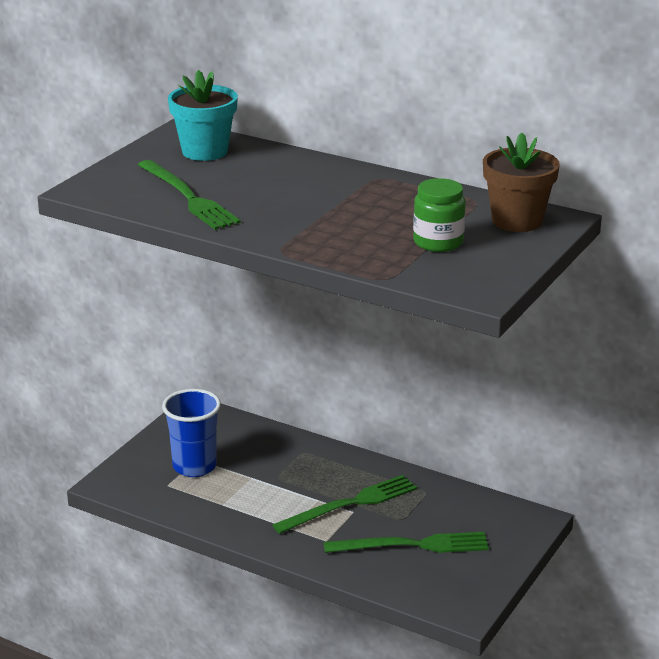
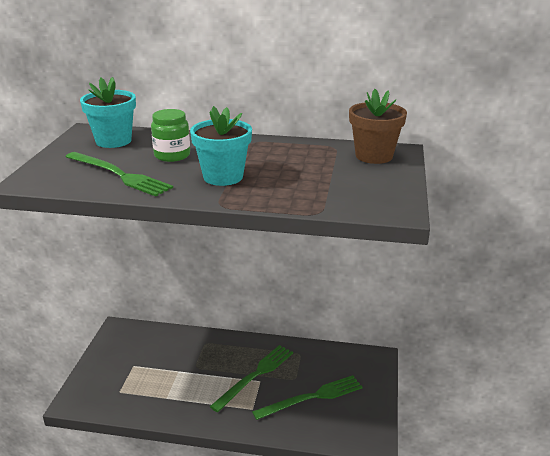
camera: 20 degrees left, 0 degrees up
blue cup [162,389,221,477] -> none
green jar [413,178,466,252] -> green jar moved to [151,109,190,162]
none -> turquoise flower pot [190,106,252,186]

